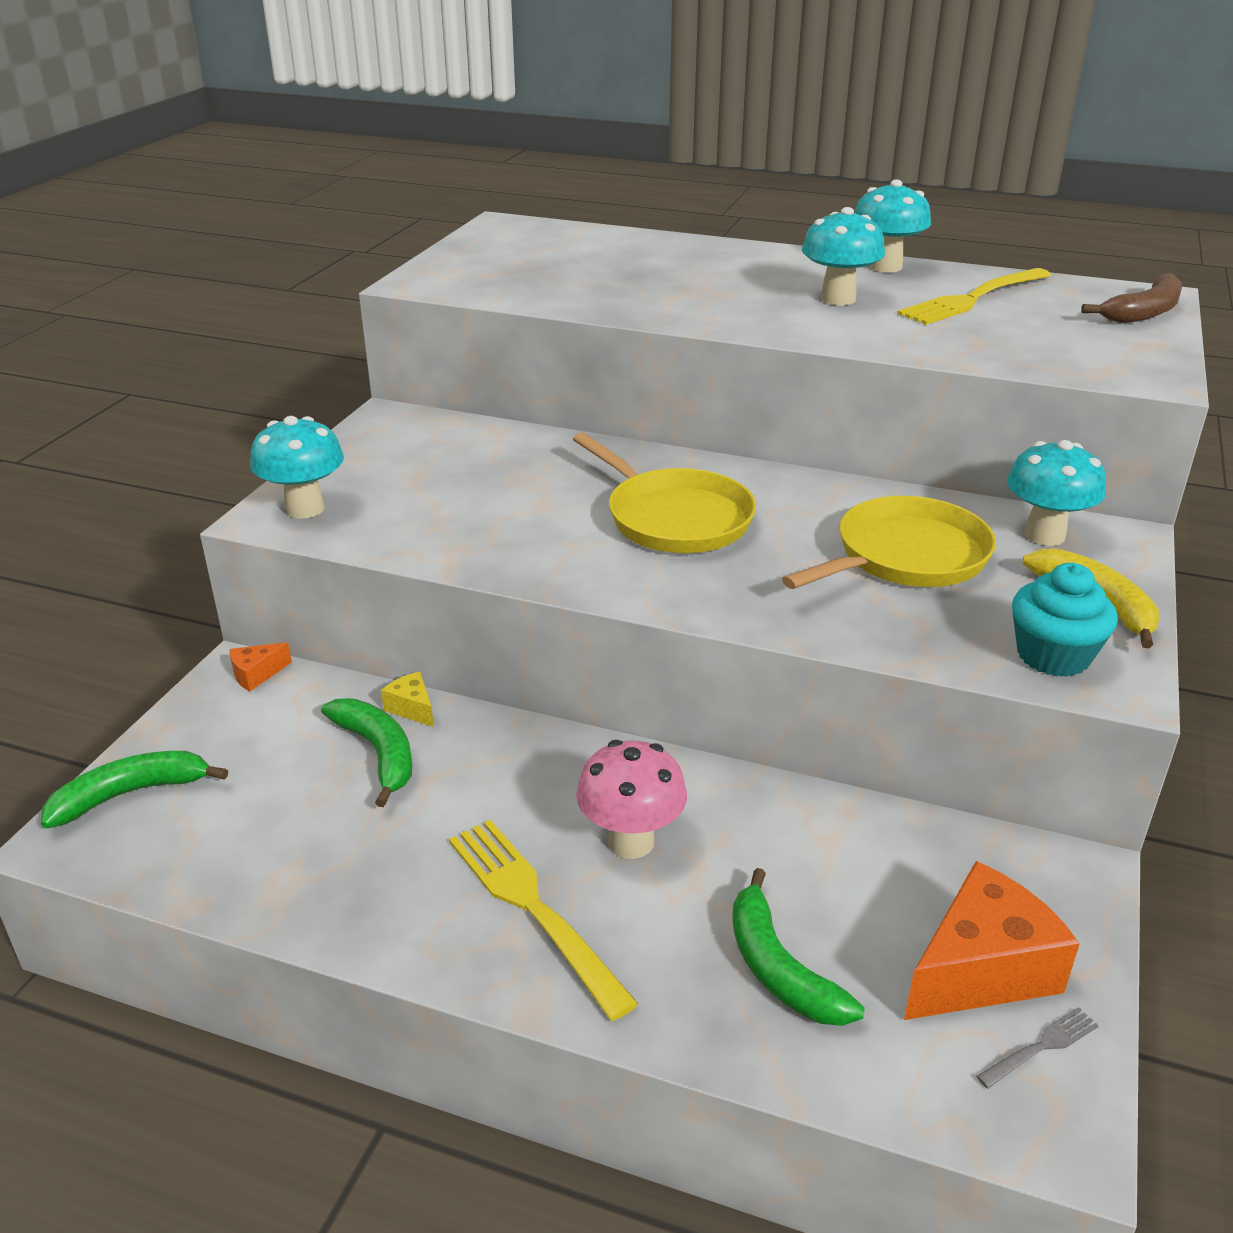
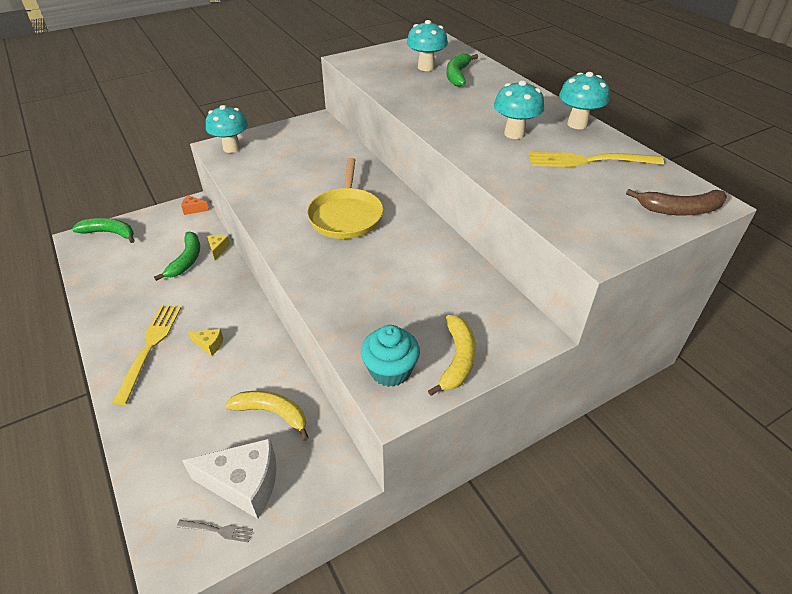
camera: 40 degrees right, 10 degrees up
pink mushroom [576,740,687,859] -> yellow cheese [188,329,223,356]
green banana [732,868,865,1026] -> green banana moved to [446,53,478,87]
yellow pan [782,496,996,589] -> none
orange cheese [904,861,1080,1020] -> white cheese [182,438,276,519]
turquoise mushroom [1007,440,1106,546] -> turquoise mushroom moved to [407,20,448,71]
none -> yellow banana [225,391,309,441]

